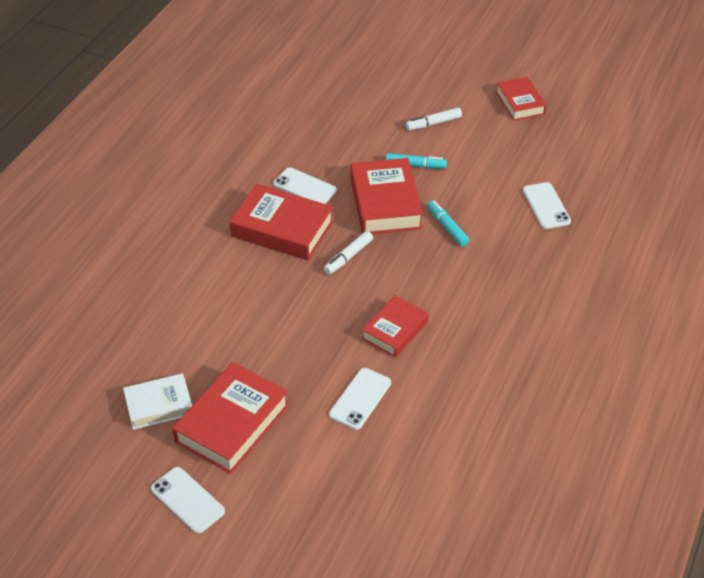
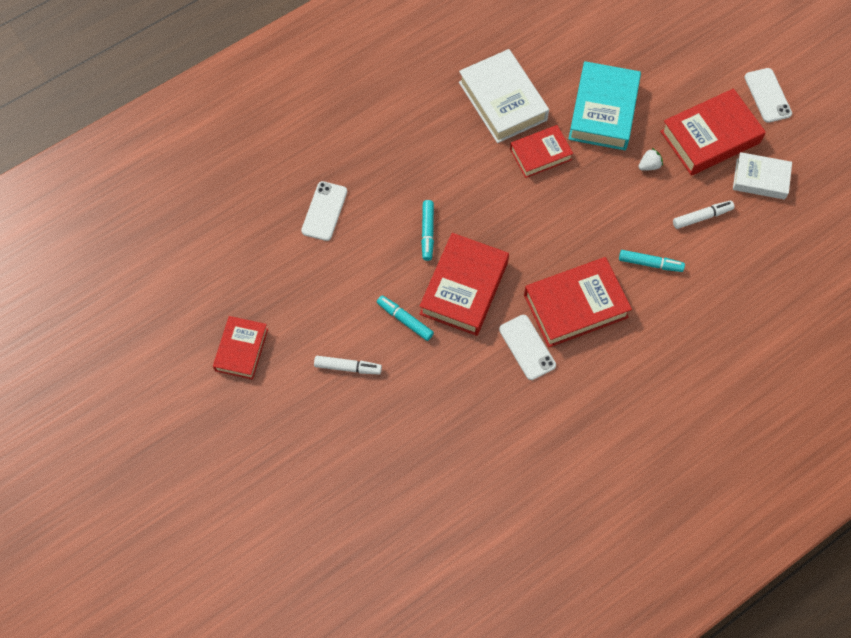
camera: 150 degrees left, 20 degrees up
red book [229,184,334,260] -> red book turned 75 degrees counterclockwise [524,257,632,348]
white marker [324,231,373,274] -> white marker moved to [673,201,734,229]
white phone [329,368,391,430] -> turquoise book [568,61,641,150]
none -> white book [459,49,549,143]
none -> turquoise marker [619,250,685,272]
none -> white strawberry [638,148,663,171]

